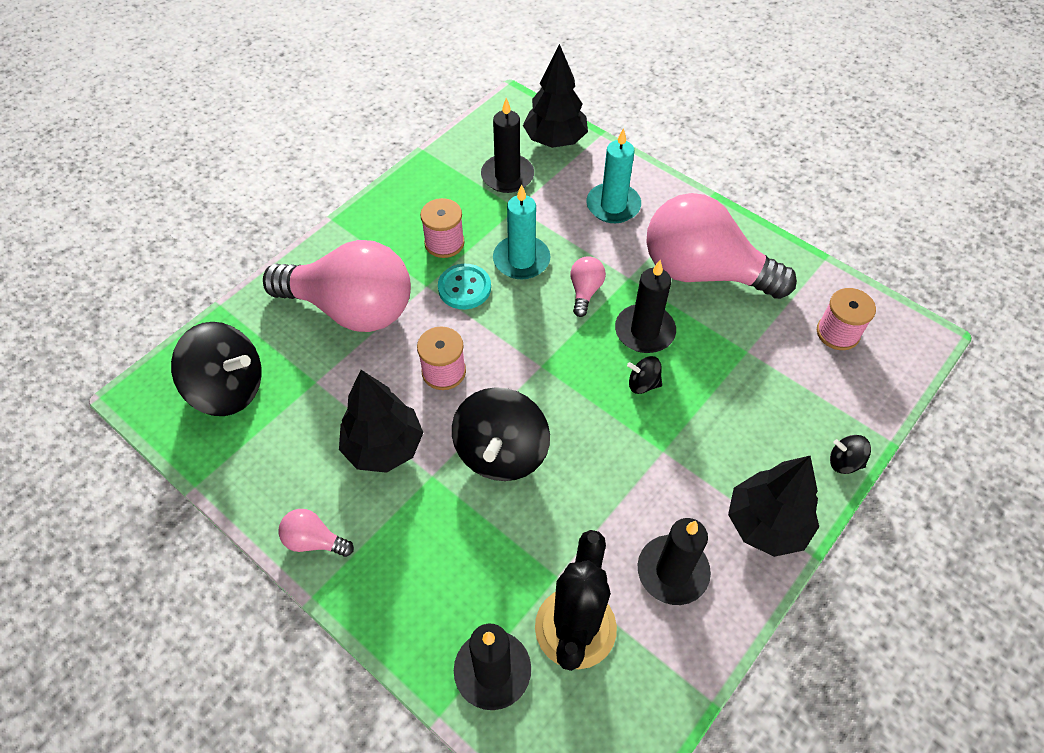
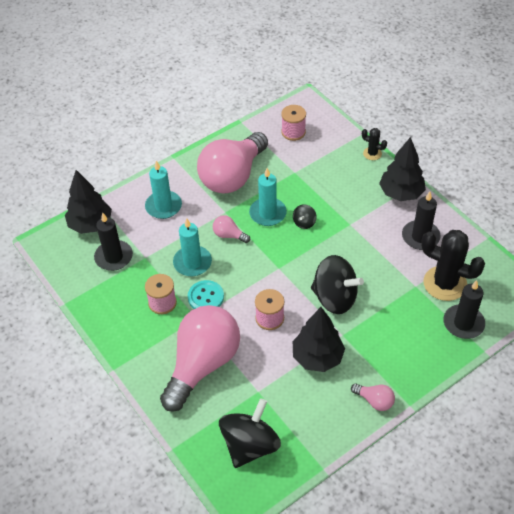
camera: 75 degrees left, 5 degrees down
pink light bulb [278,509,354,557] -> pink light bulb turned 90 degrees counterclockwise [351,384,395,411]
black candle [615,260,676,353] -> turquoise candle [249,168,287,226]
black spinning top [830,435,871,474] -> black cactus [362,128,387,160]

